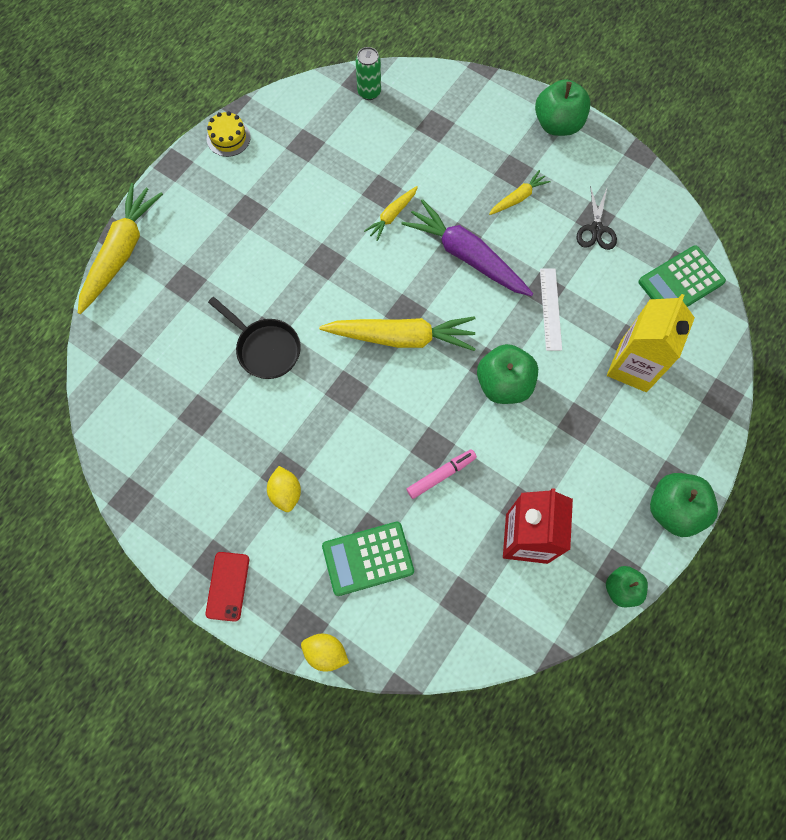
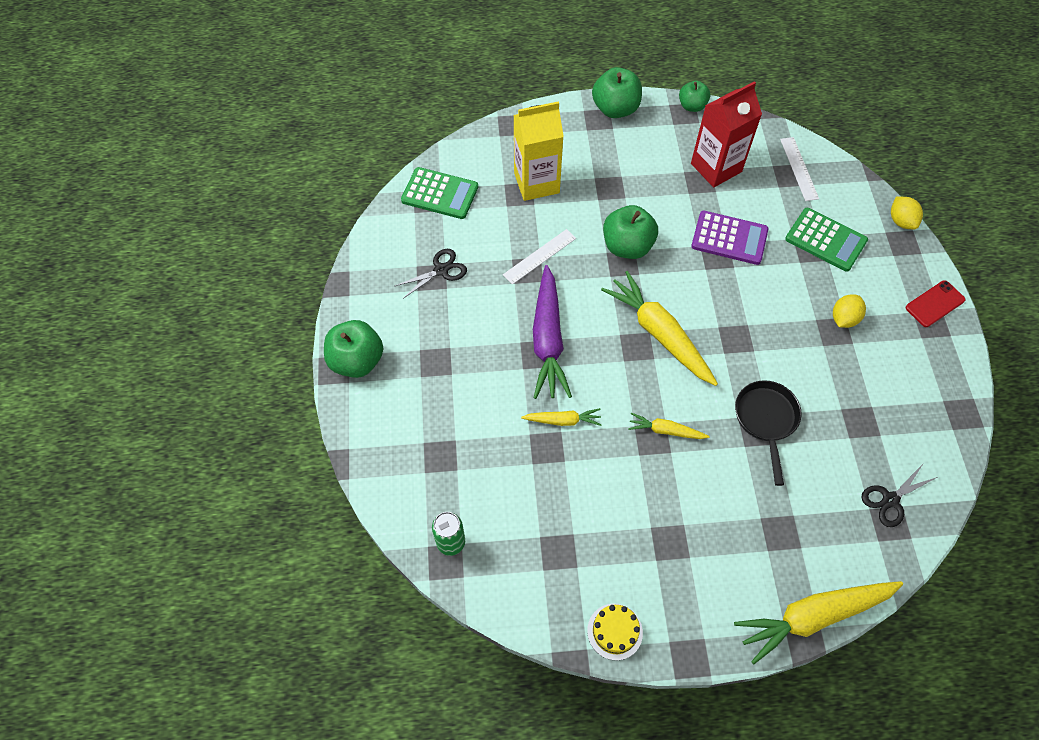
camera: 130 degrees left, 10 degrees down
pink marker [406,449,477,499] -> purple calculator [691,210,769,265]
yellow carrot [489,170,551,215] -> yellow carrot moved to [628,413,709,439]
none -> white ruler [780,137,819,201]
none -> black scissors [861,464,937,527]

